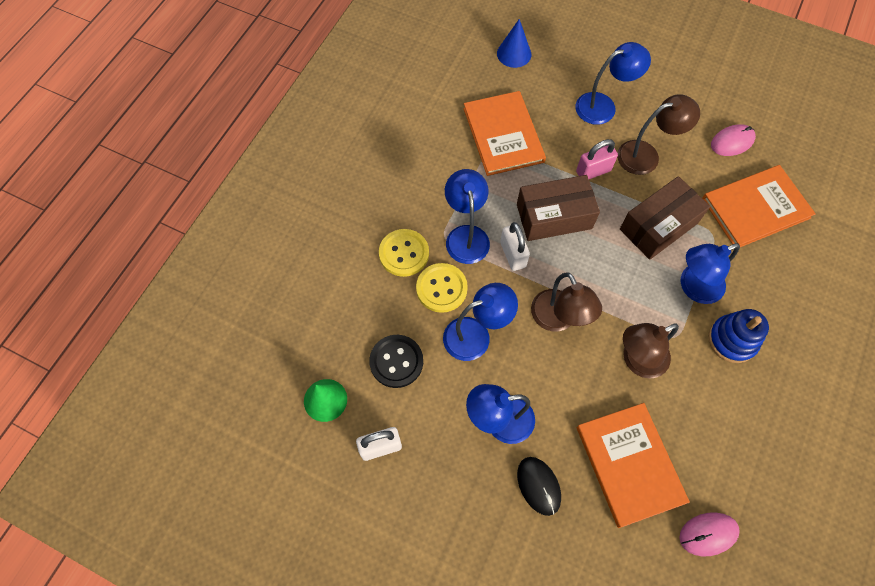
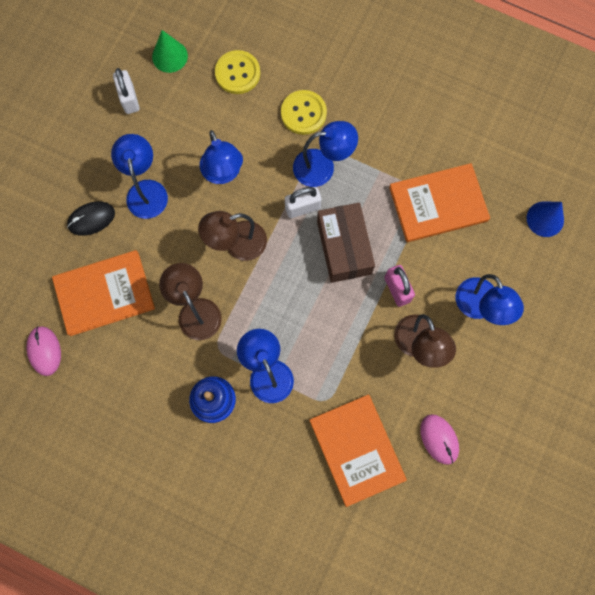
camera: 90 degrees right, 10 degrees up
black button [369,335,423,388] -> none
yellow button [416,263,468,313] -> yellow button moved to [215,50,260,94]
brown box [620,176,710,260] -> none

